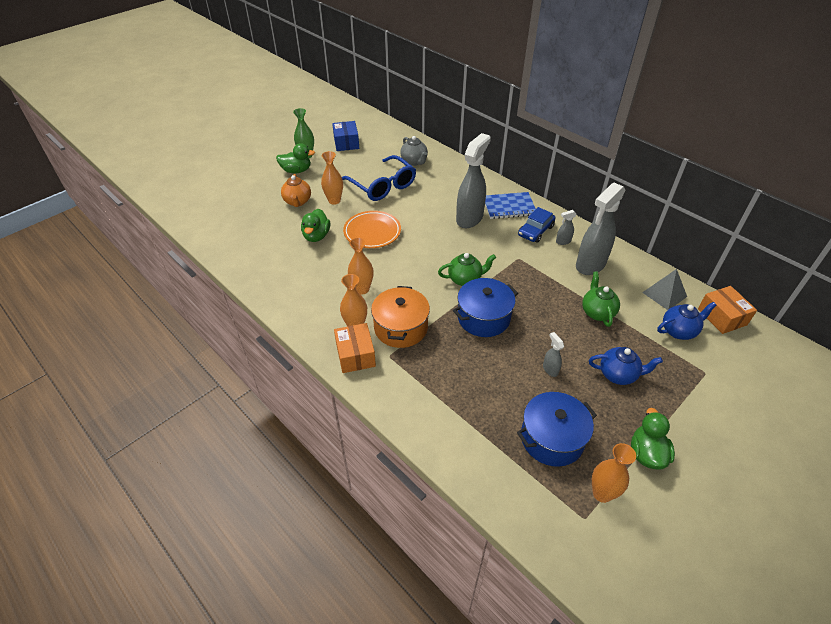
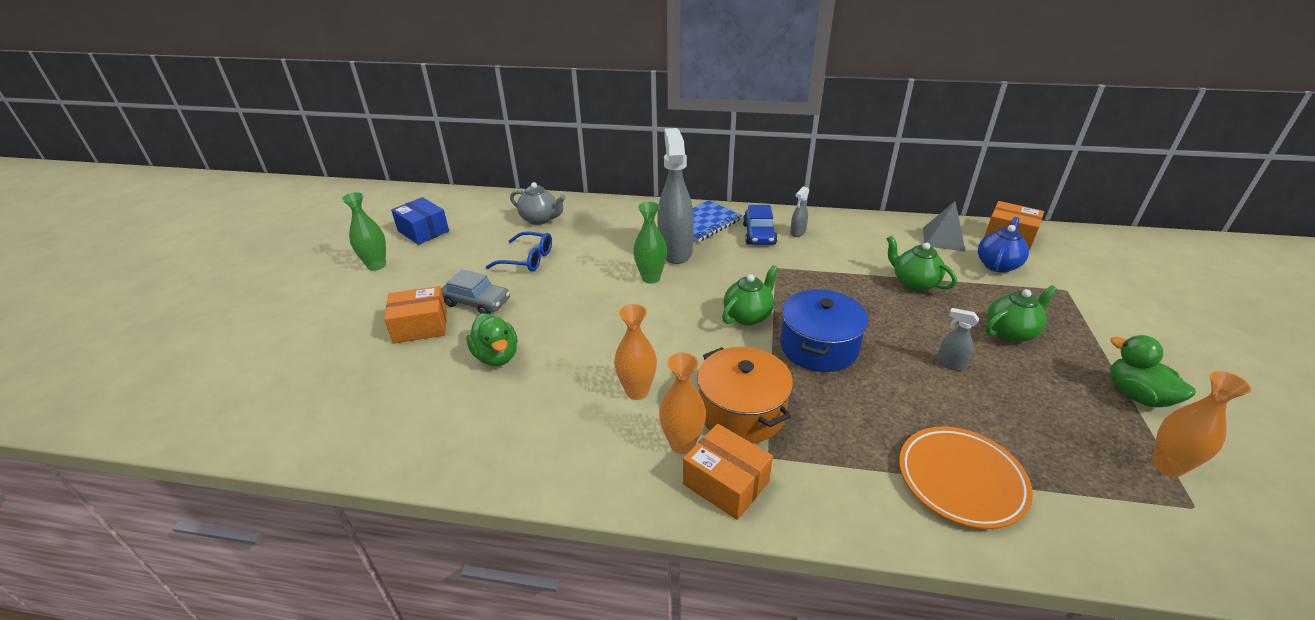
camera: 35 degrees left, 10 degrees down
green duck [276,143,315,173] -> none
orange teapot [281,174,311,207] -> orange box [384,286,447,344]
orange vase [321,151,343,205] -> grey car [441,269,510,314]
blue glasses [342,155,416,201] -> blue glasses [486,232,552,272], size x0.62
orange plate [343,211,401,248] -> orange plate moved to [899,426,1033,529]
blue pot [517,392,597,467] -> none
grey spray bottle [576,183,625,275] -> none
blue teapot [589,347,663,385] -> green teapot [986,285,1057,342]
none -> green vase [633,202,667,284]

